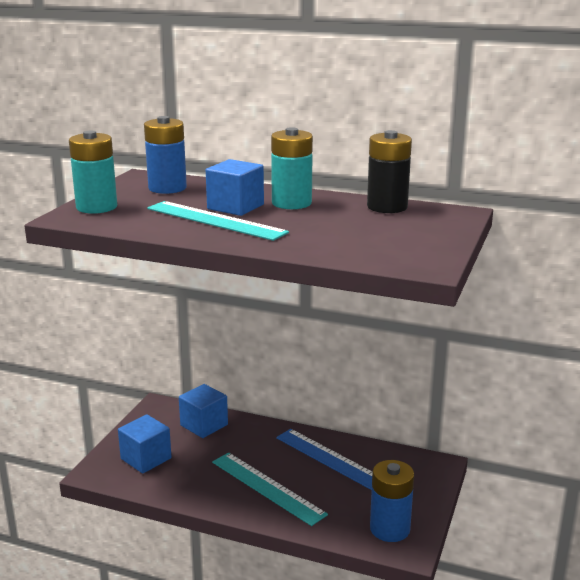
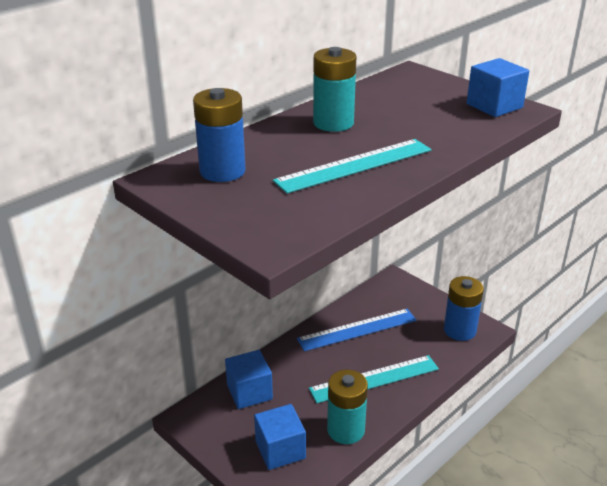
camera: 65 degrees left, 10 degrees up
turquoise battery [69,131,117,214] -> turquoise battery moved to [327,370,368,444]
blue cube [206,159,264,216] -> blue cube moved to [467,58,529,117]
black battery [367,130,412,213] -> none

